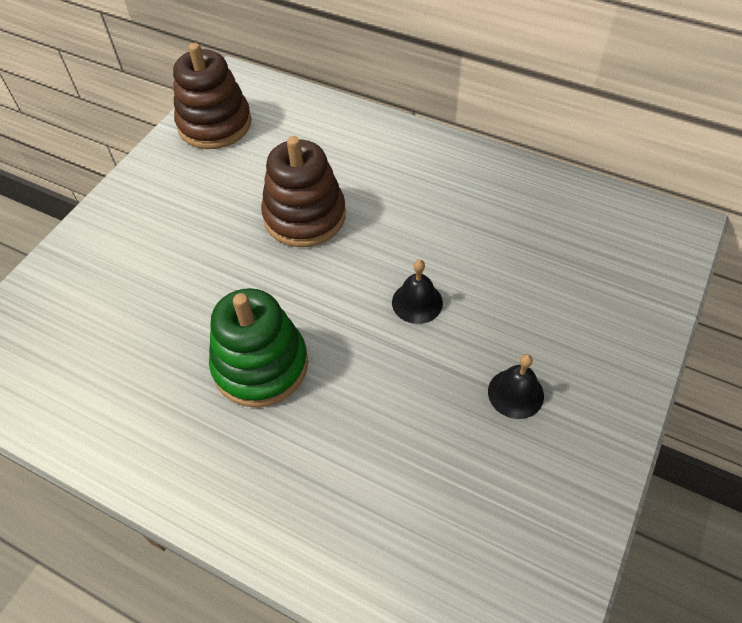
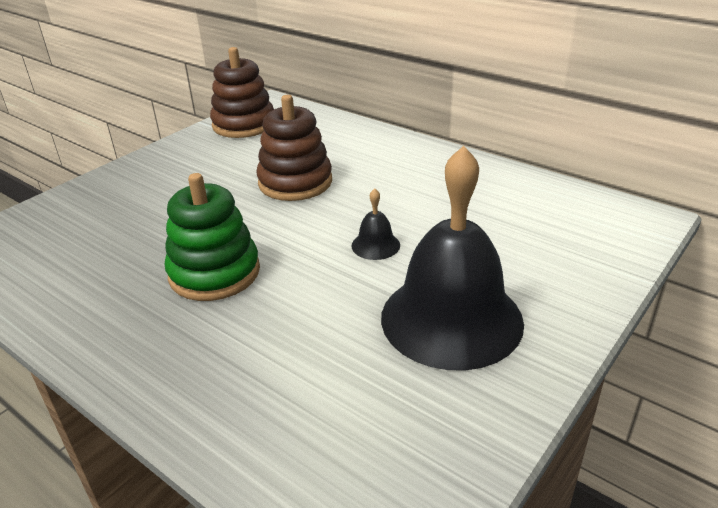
camera: 10 degrees right, 20 degrees down
black bell [488,354,544,419] -> black bell [381,146,524,371], size x2.49

